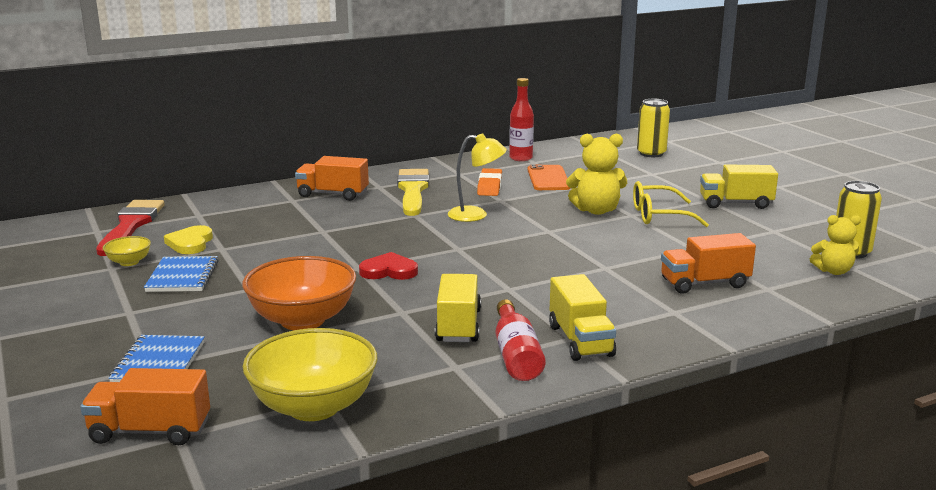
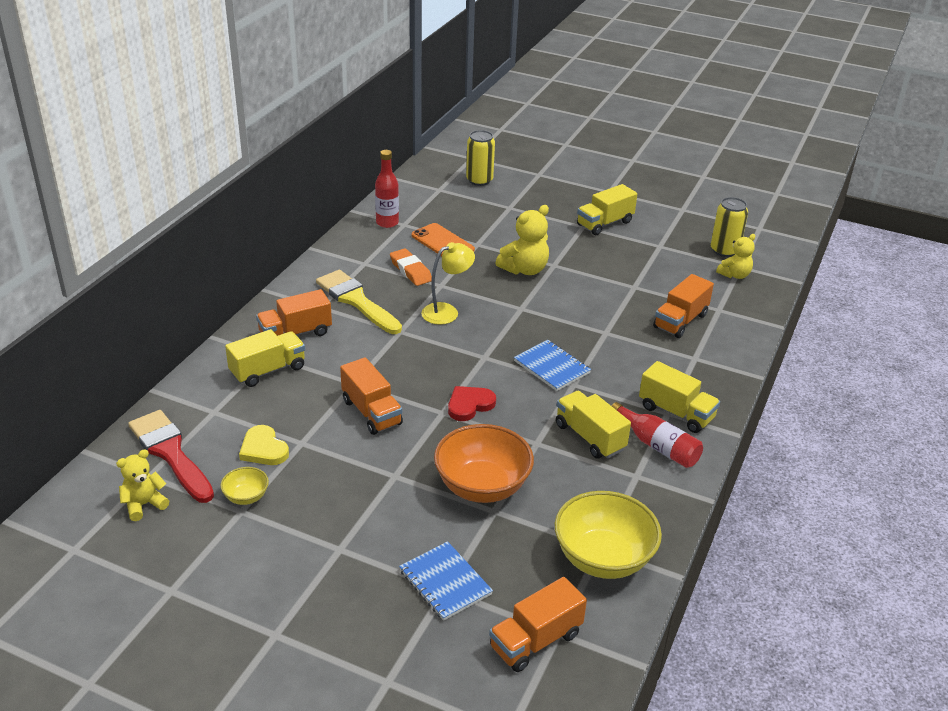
camera: 40 degrees left, 15 degrees up
blue notebook [144,256,219,292] -> blue notebook moved to [514,340,591,391]
yellow glasses [633,181,709,227] -> none
none -> yellow teddy bear [116,449,169,521]
none -> yellow truck [225,329,305,387]
none -> orange truck [340,357,403,435]

